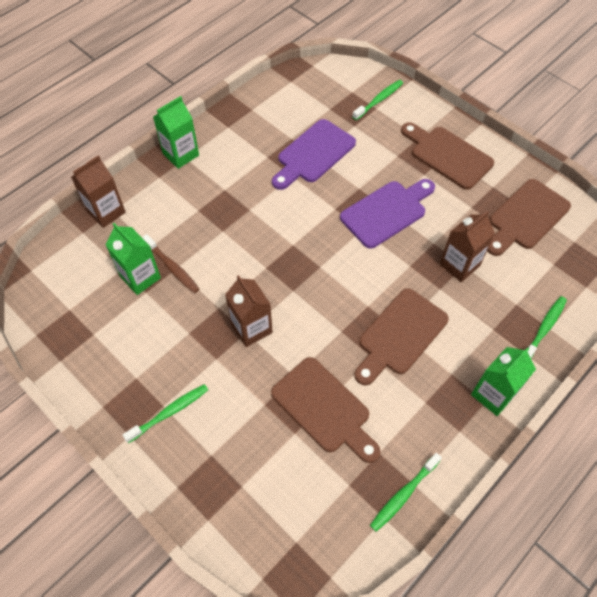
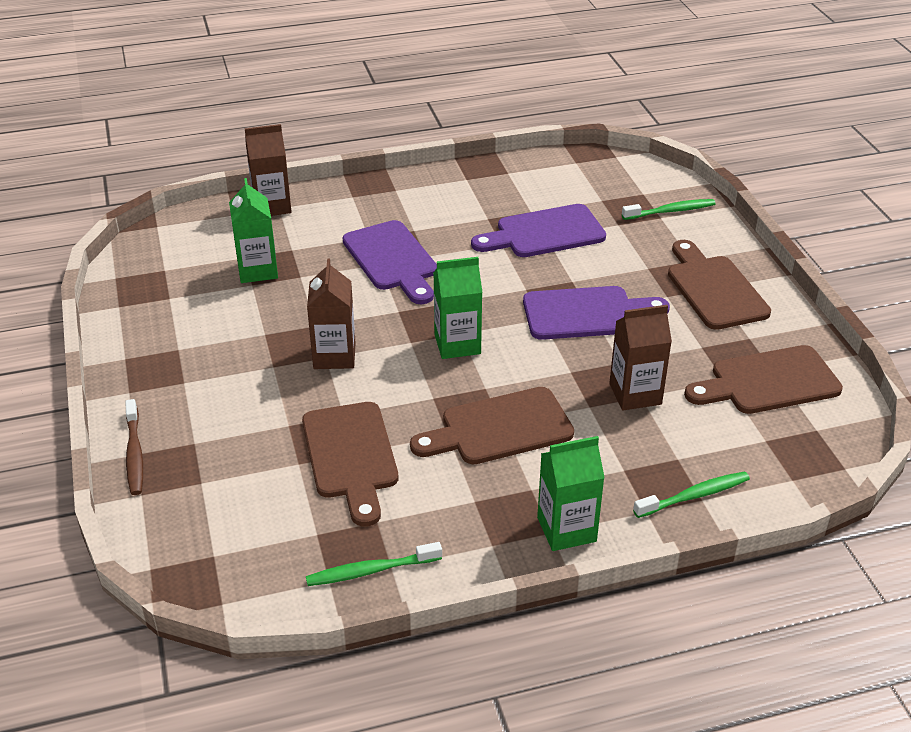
camera: 30 degrees right, 20 degrees down
green toothbrush [123,384,208,443] -> none
brown toothbrush [142,234,199,293] -> brown toothbrush moved to [125,399,143,495]
green carton [153,96,199,169] -> green carton moved to [433,257,483,359]
none -> purple cutting board [343,220,437,304]

